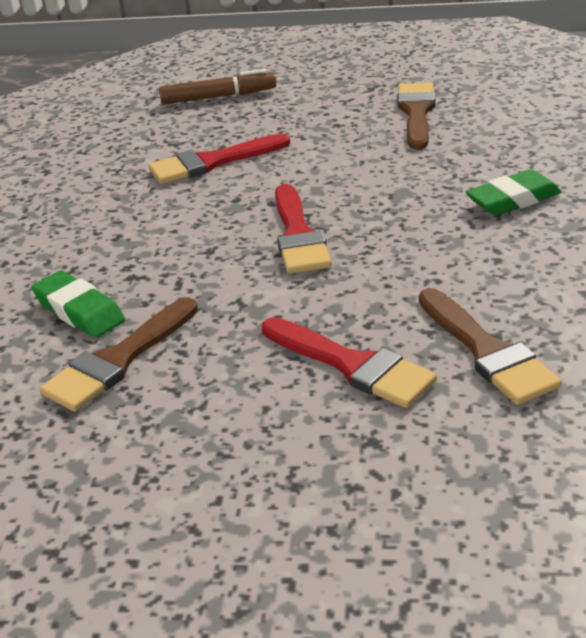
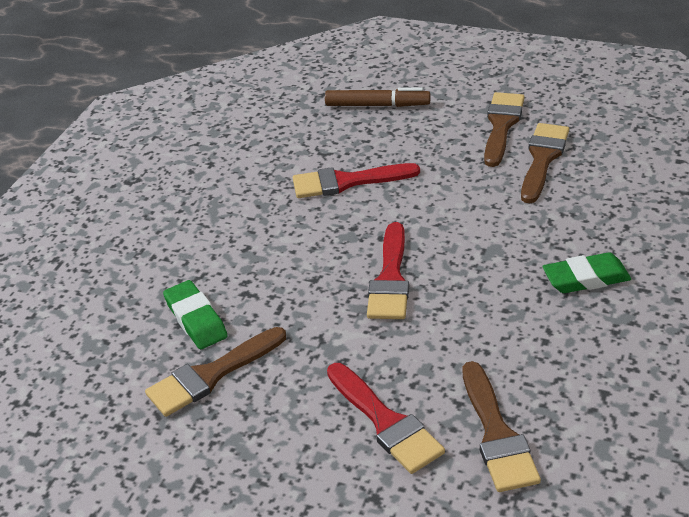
camera: 15 degrees right, 5 degrees up
none -> brown brush [484,92,525,167]

